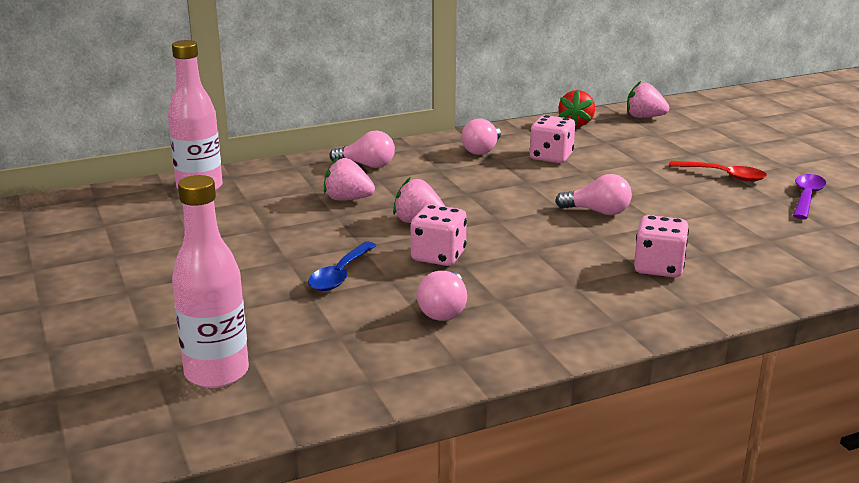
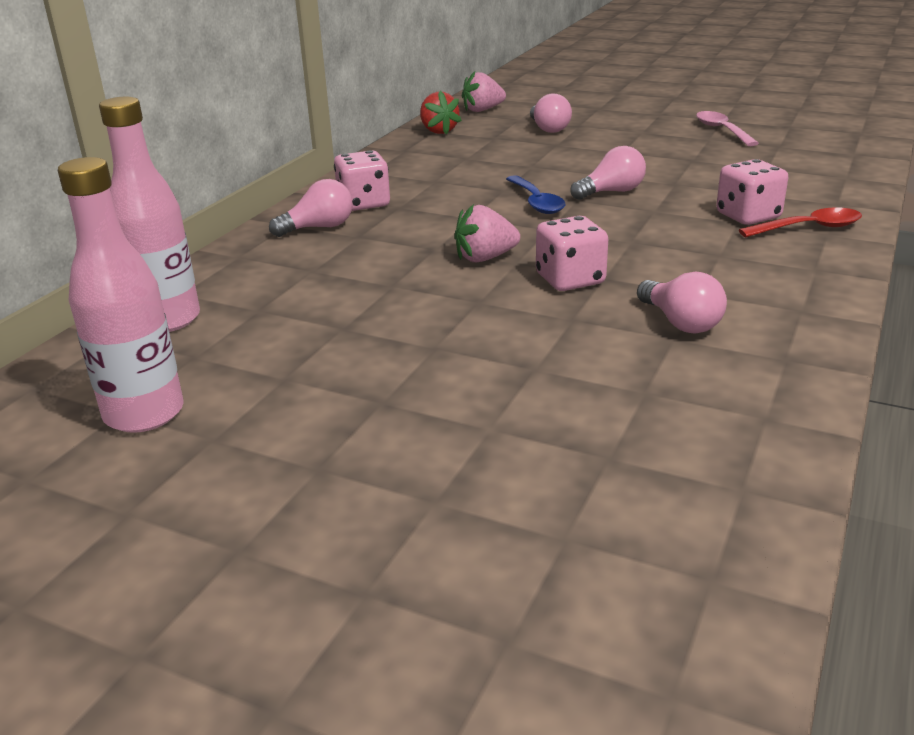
camera: 40 degrees left, 5 degrees up
pink bottle [172,175,249,388] -> pink bottle moved to [58,157,184,433]
blue spoon [308,242,377,291] -> blue spoon moved to [506,175,566,214]
pink strawberry [324,157,375,201] -> none
pink light bulb [461,119,501,155] -> pink light bulb moved to [530,94,572,133]
pink dice [530,115,575,163] -> pink dice moved to [334,150,390,211]
red spoon [669,161,767,182] -> red spoon moved to [739,207,862,237]
purple spoon [793,174,826,219] -> pink spoon [696,111,759,146]

